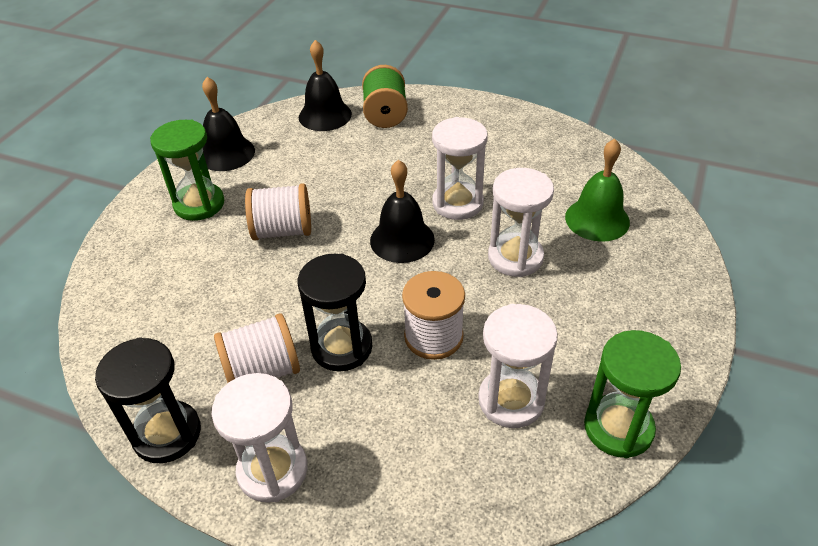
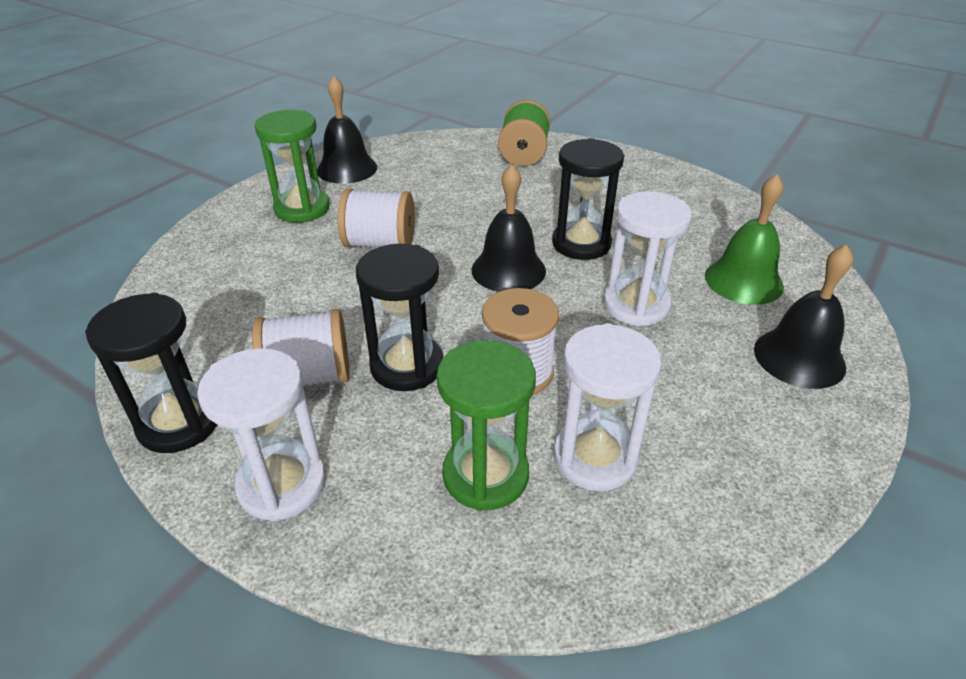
camera: 10 degrees right, 5 degrees down
black bell [299,40,352,131] -> black bell moved to [754,244,853,389]
white hourglass [432,117,488,220] -> black hourglass [552,138,624,260]
green hourglass [584,330,681,458] -> green hourglass moved to [436,340,536,511]

